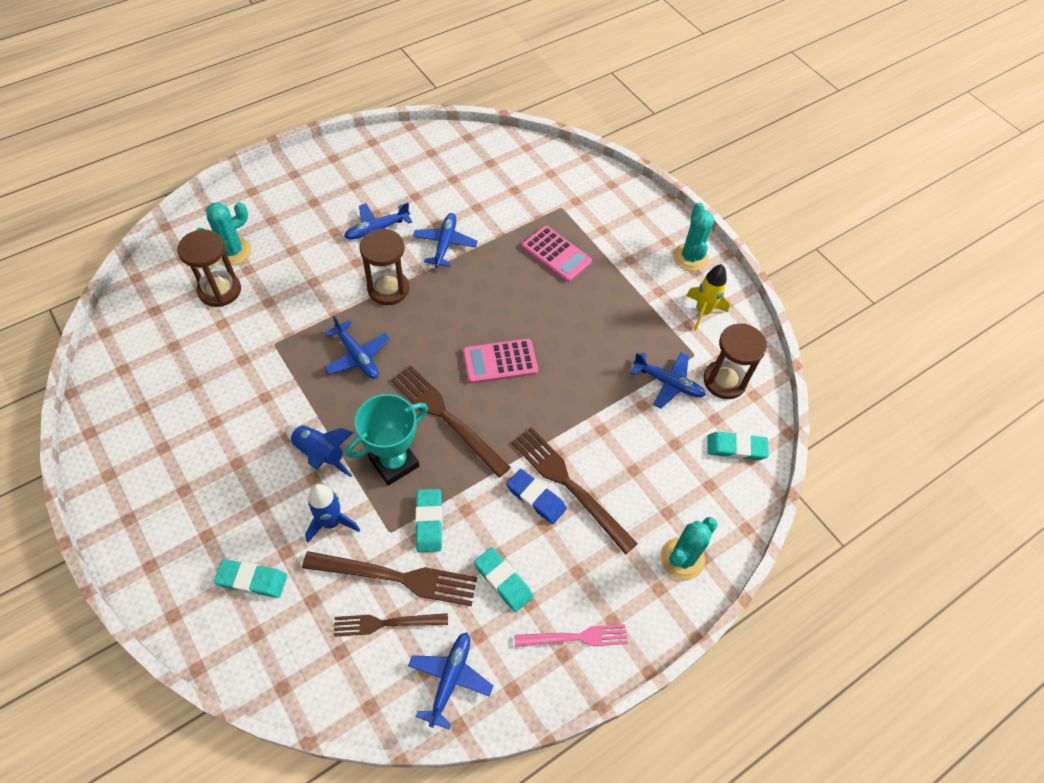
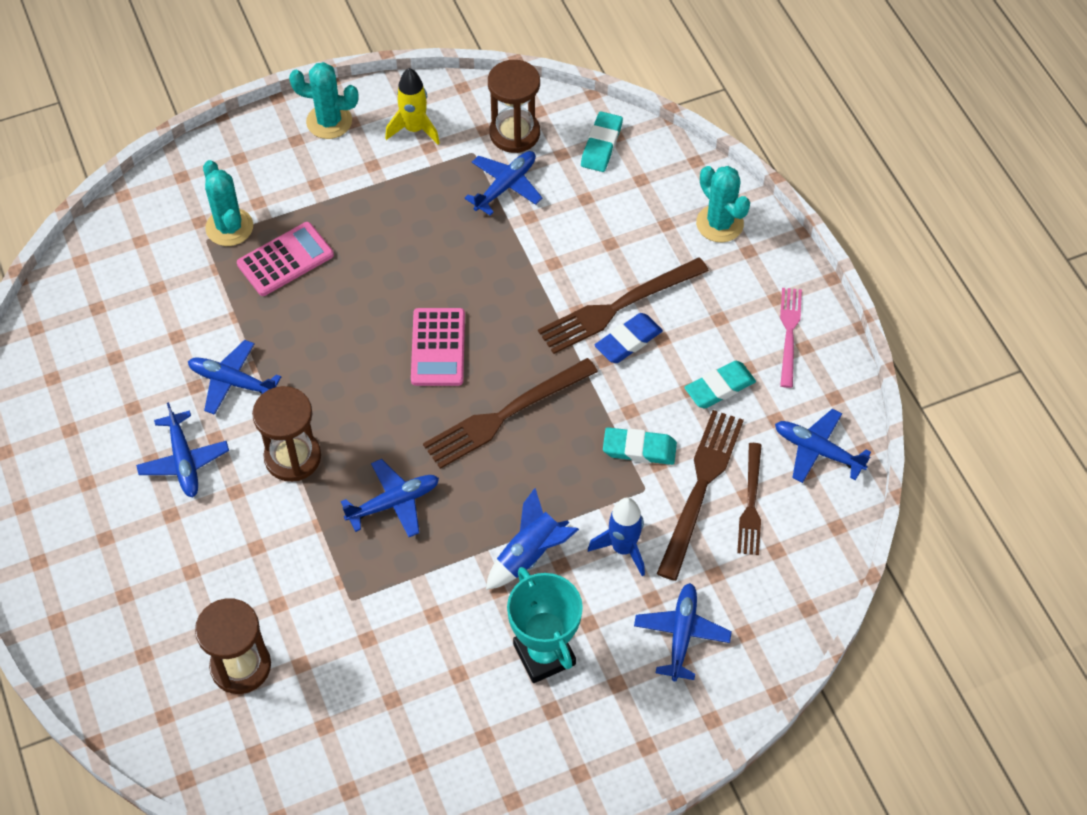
camera: 75 degrees left, 0 degrees up
turquoise cactus [196,202,251,266] -> turquoise cactus moved to [203,160,253,246]
turquoise eraser [214,559,287,598] -> blue plane [634,583,732,681]
turquoise trophy [346,394,428,486] -> turquoise trophy moved to [507,567,583,683]

